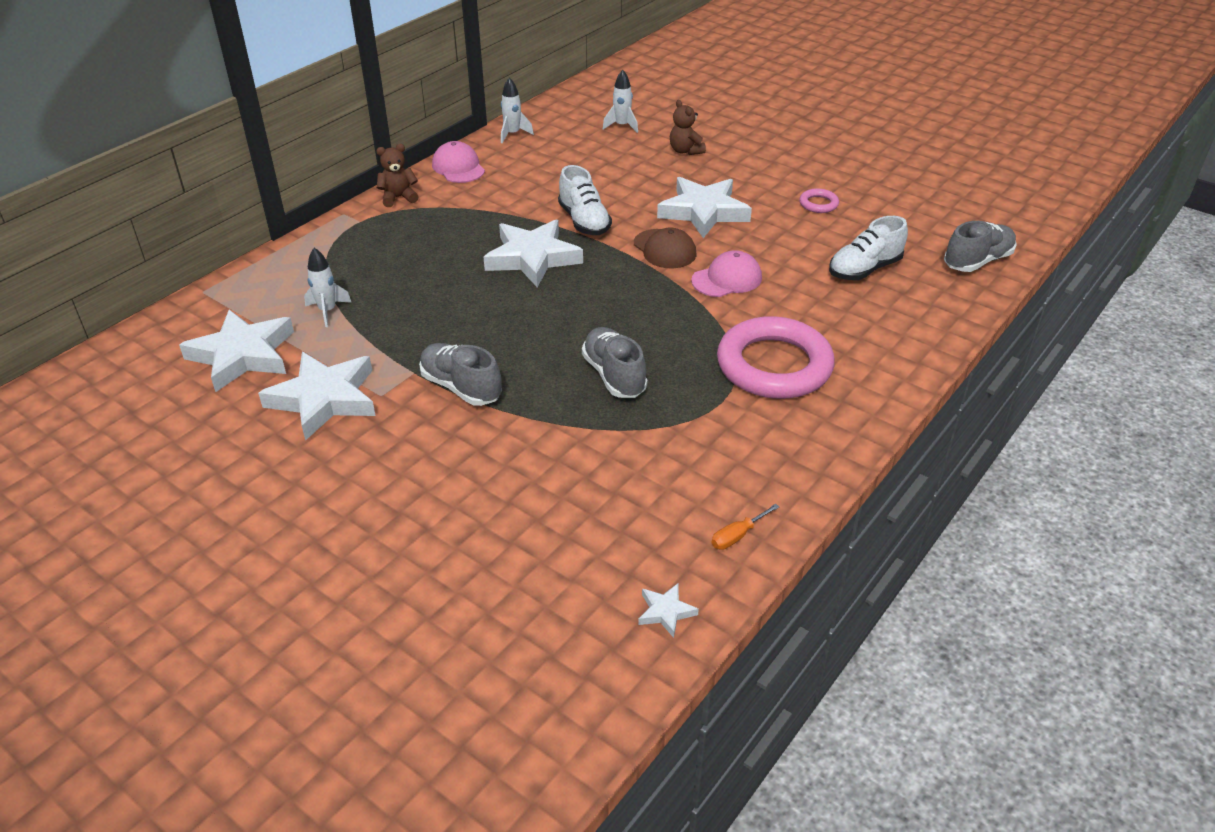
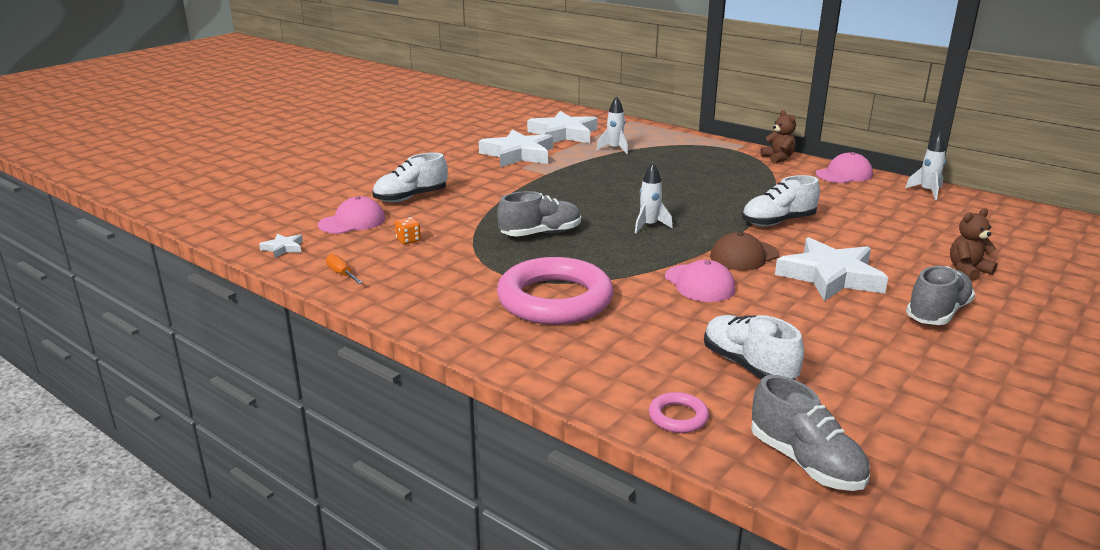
camera: 90 degrees right, 15 degrees down
grey shoe [419,343,502,406] -> grey shoe moved to [906,266,975,325]
white star [484,220,583,287] -> none
white rocket [603,70,638,133] -> white rocket moved to [635,163,673,233]
pink ring [799,188,839,213] -> pink ring moved to [649,392,709,433]
none -> pink cap [318,196,385,234]
none -> white shoe [373,153,448,202]
none -> orange dice [395,217,421,244]

